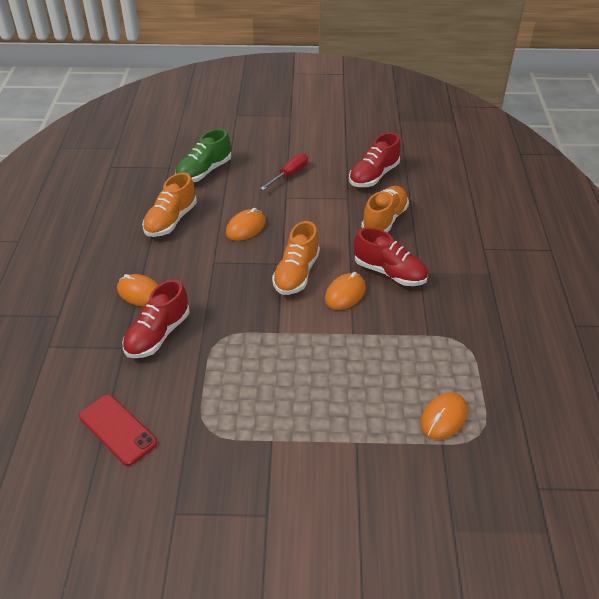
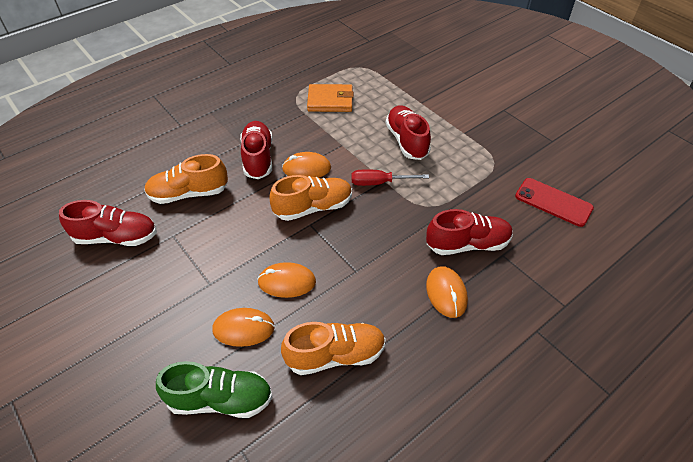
camera: 130 degrees left, 5 degrees up
red phone [79,394,158,466] -> red phone turned 60 degrees counterclockwise [515,178,594,227]
red screwdriver [260,154,308,190] -> red screwdriver moved to [352,170,429,186]
orange mouse [420,392,467,440] -> orange mouse moved to [212,308,275,347]
none -> orange wallet [307,84,354,112]
none -> red shoe [386,105,431,160]

